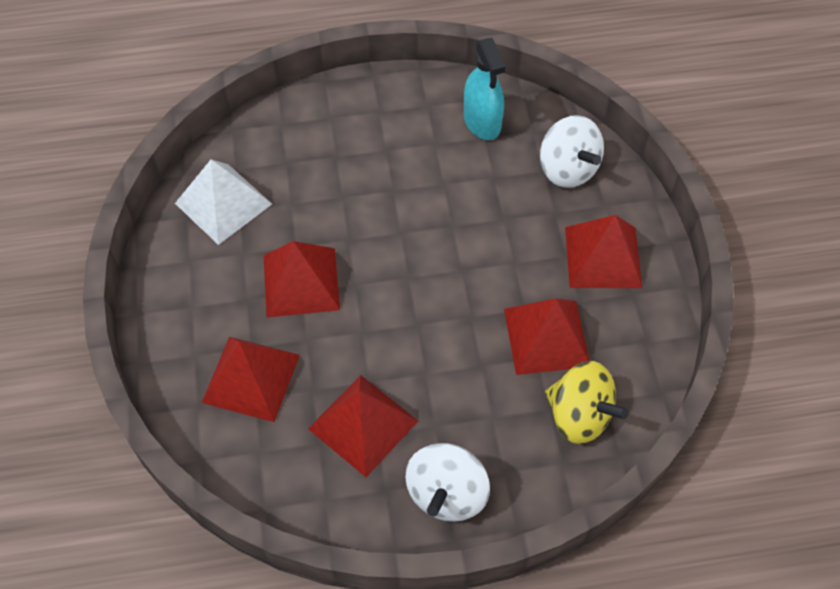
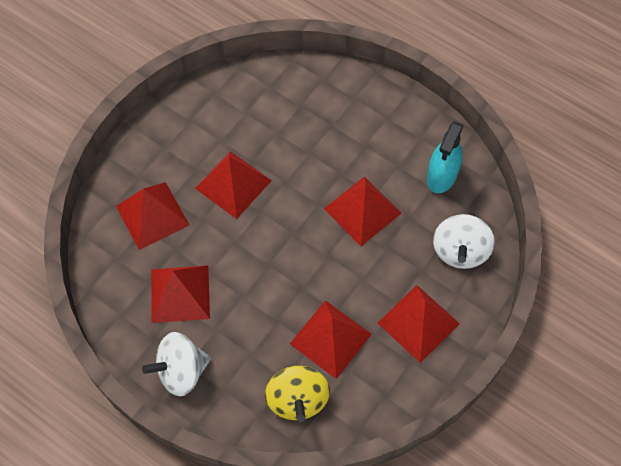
camera: 45 degrees right, 5 degrees up
white pyramid [175,160,272,245] -> none
none -> red pyramid [324,177,402,246]

